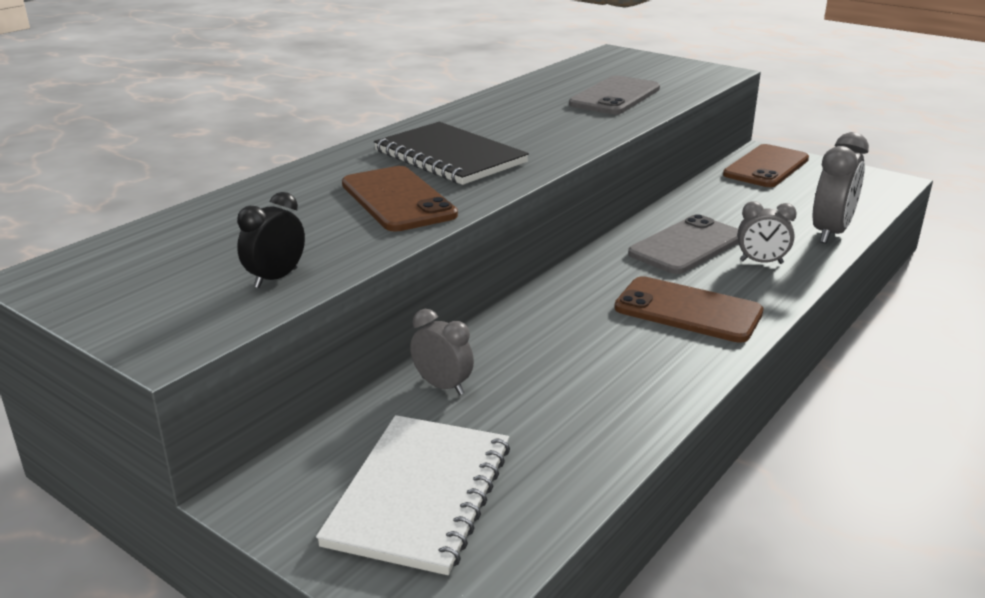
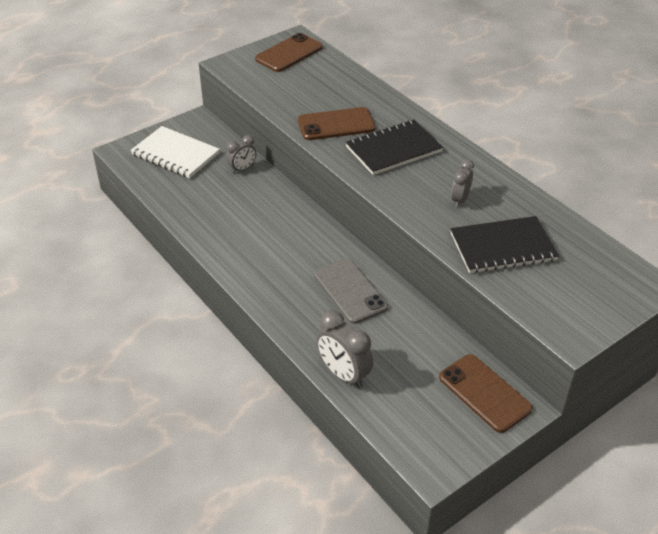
camera: 105 degrees right, 15 degrees up
black clock [237,192,305,288] -> none
grey phone [569,75,660,114] -> black notebook [450,216,559,273]
brown phone [614,276,763,343] -> brown phone moved to [255,33,323,72]
grey clock [738,201,797,264] -> grey clock moved to [451,159,474,207]

